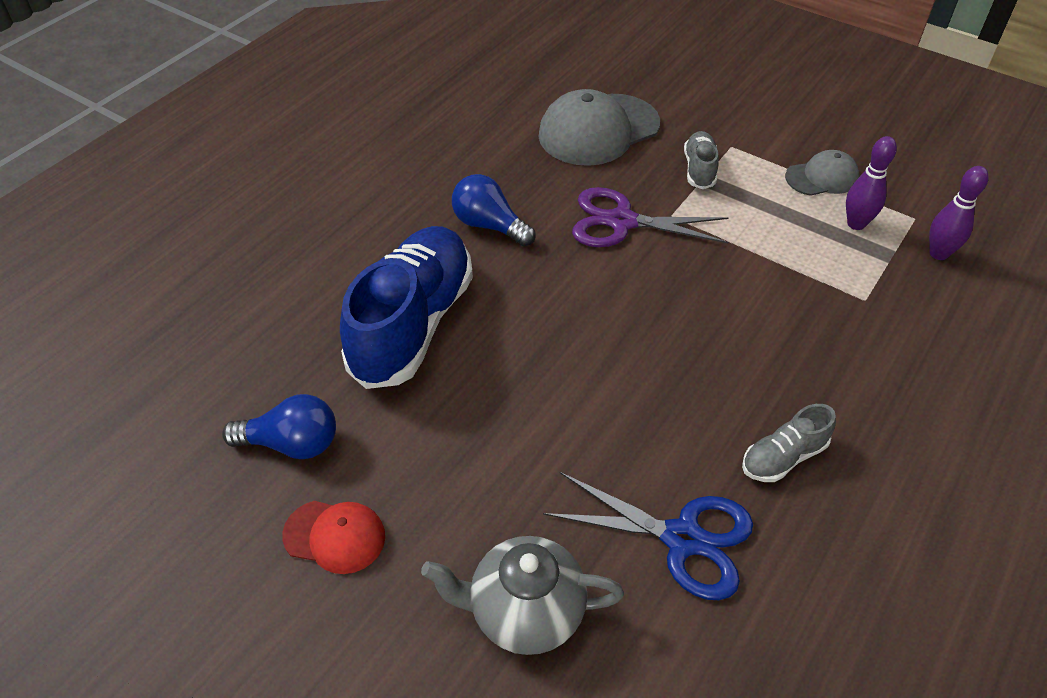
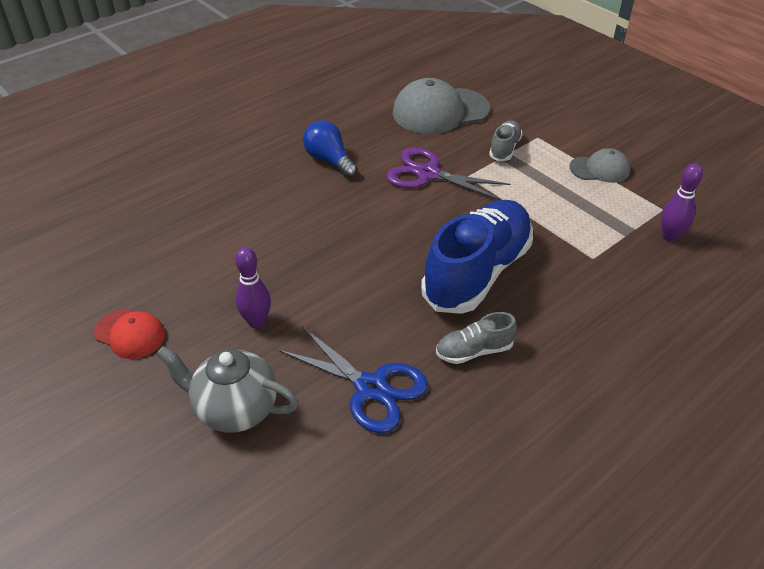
camera: 15 degrees right, 5 degrees down
blue light bulb [222,394,336,459] -> none
blue shoe [340,226,473,389] -> blue shoe moved to [421,200,533,314]
purple bowling pin [846,136,897,230] -> purple bowling pin moved to [235,247,271,328]

